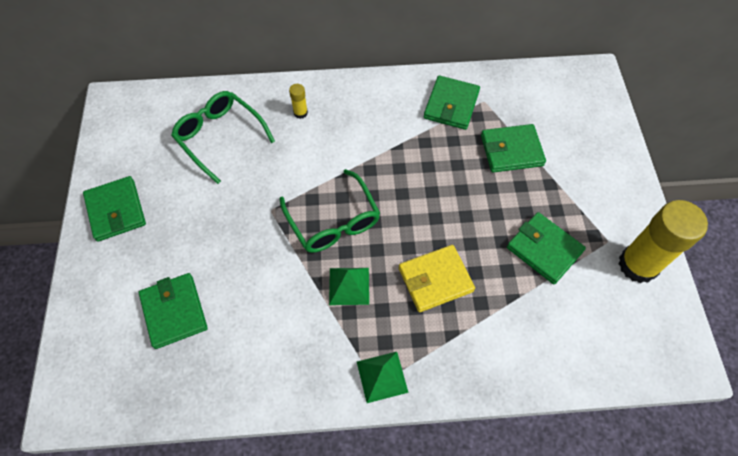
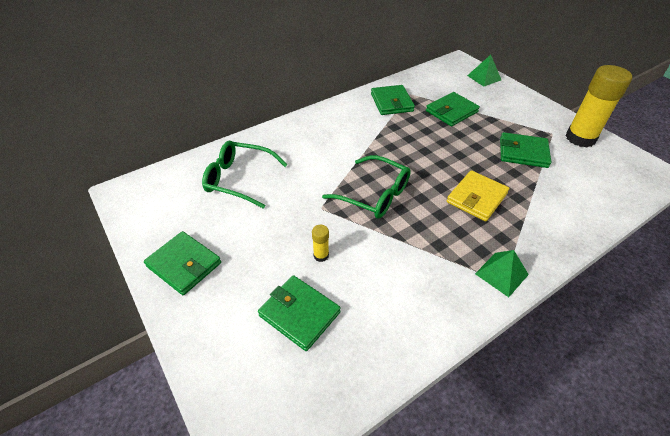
camera: 30 degrees left, 15 degrees down
yellow glue stick [289,84,308,119] -> yellow glue stick moved to [312,225,329,262]
green pyramid [329,268,369,305] -> green pyramid moved to [467,55,501,86]

